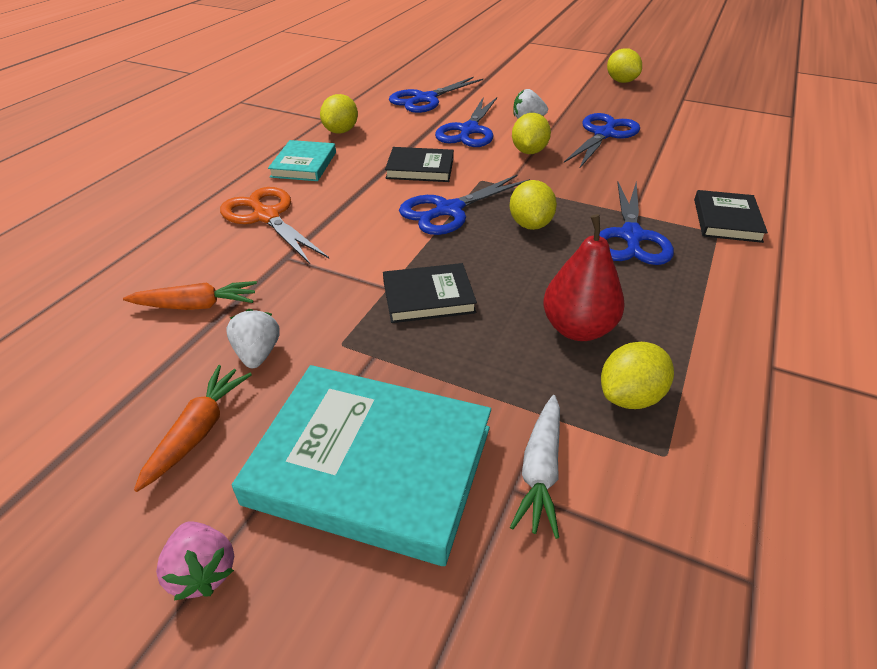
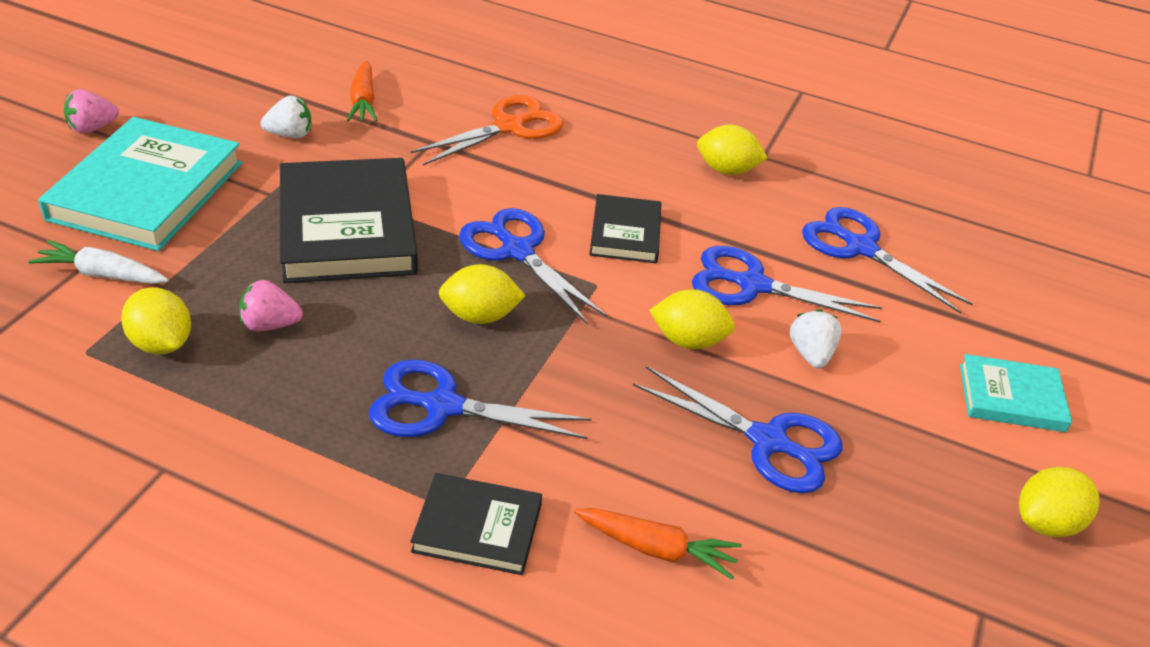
camera: 85 degrees right, 0 degrees up
orange carrot [134,365,252,492] -> orange carrot moved to [574,508,742,580]
turquoise book [268,140,336,181] -> turquoise book moved to [960,354,1072,432]
black book [383,263,477,323] -> black book [280,158,418,283], size x1.85
red pear [543,214,625,341] -> pink strawberry [239,280,303,331]

